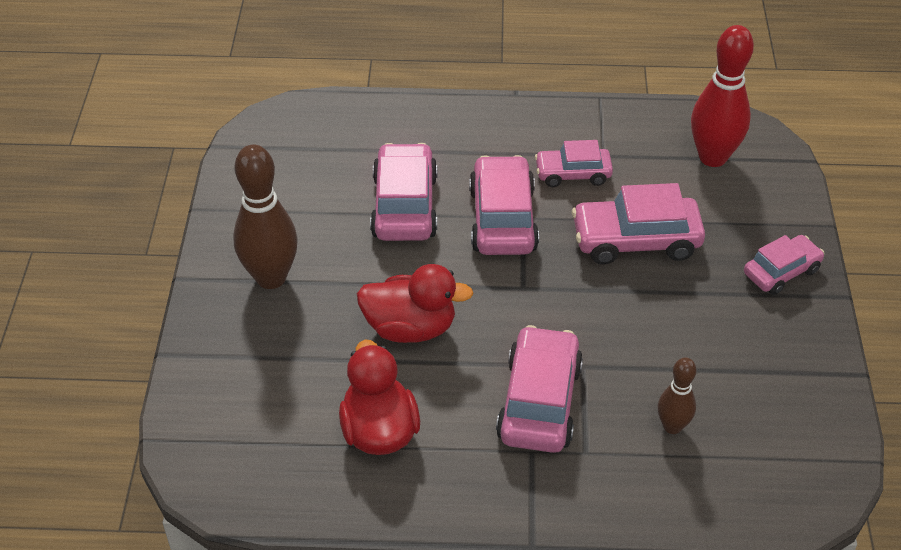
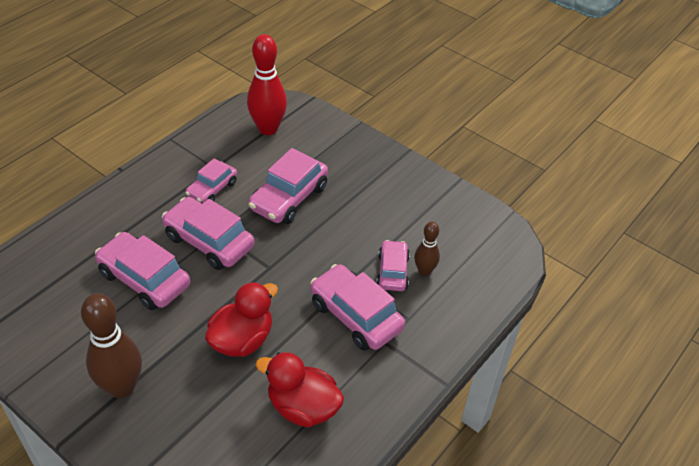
camera: 55 degrees left, 0 degrees up
pink car [744,235,825,295] -> pink car moved to [376,240,410,291]

